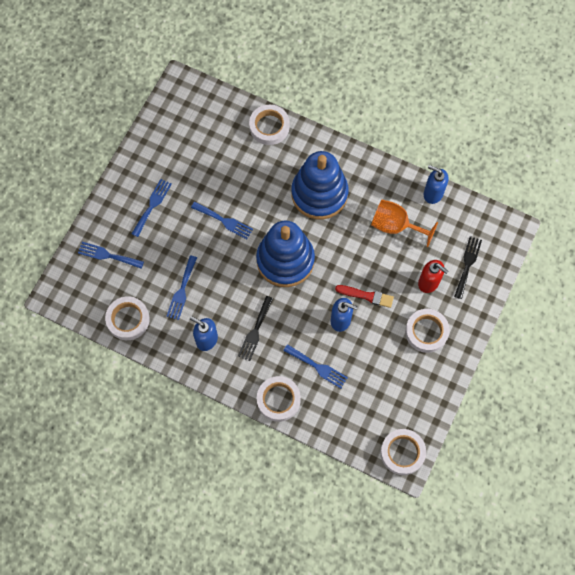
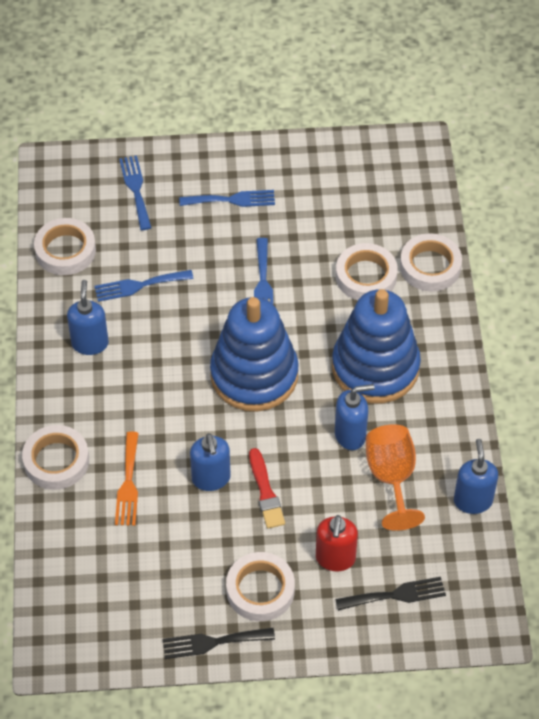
camera: 60 degrees right, 15 degrees down
black fork [238,296,273,361] -> black fork moved to [163,628,275,659]
blue fork [283,344,348,388] -> orange fork [115,432,139,526]
white tape [380,429,426,475] -> white tape moved to [336,243,398,300]
none -> blue soap dispenser [335,384,375,450]

